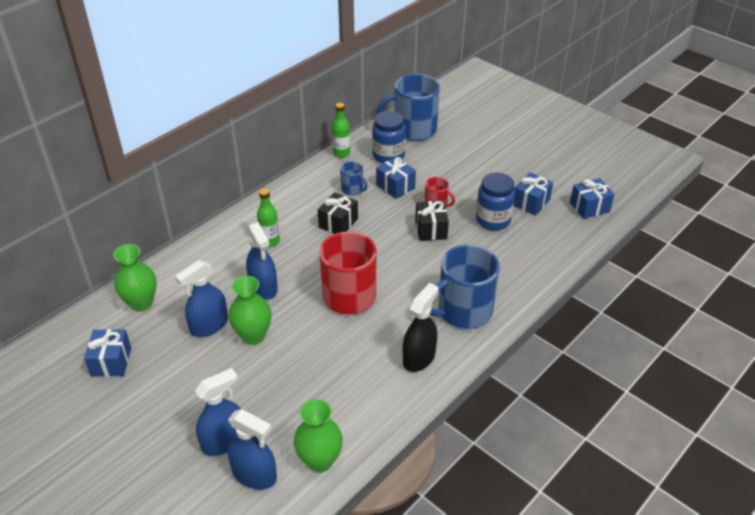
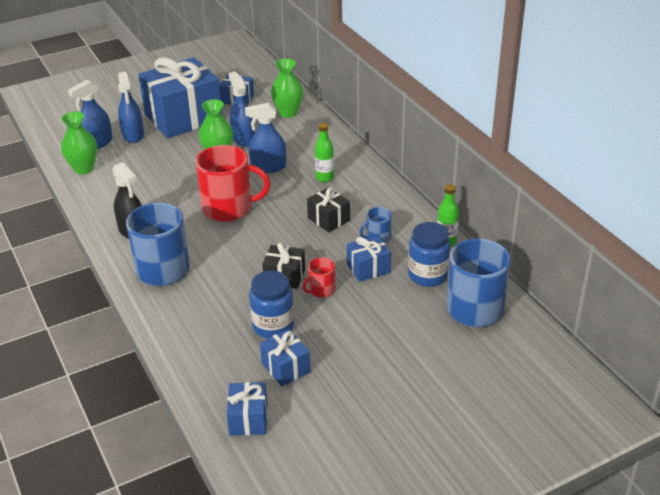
camera: 110 degrees right, 5 degrees down
none -> blue gift [138,57,223,138]

